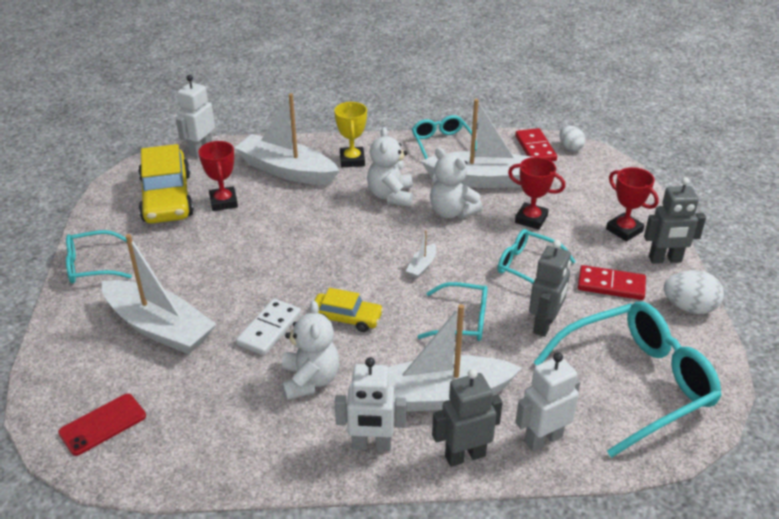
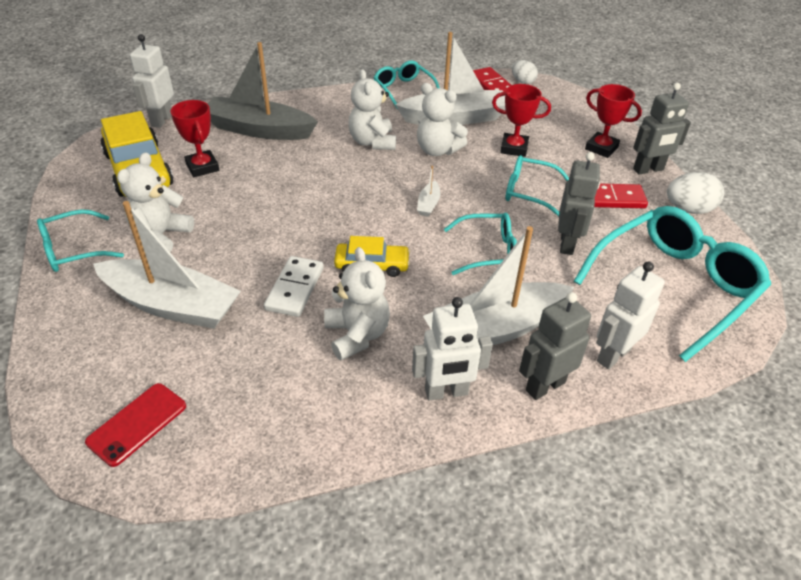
camera: 15 degrees left, 5 degrees up
white boat [235,93,340,185] -> grey boat [208,42,318,140]
yellow trophy [334,102,367,167] -> none
none -> white teddy bear [117,152,194,252]

